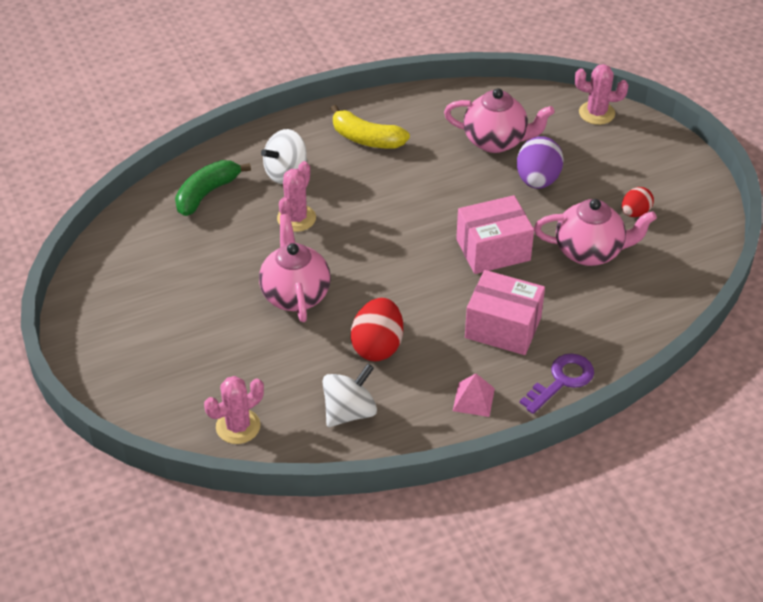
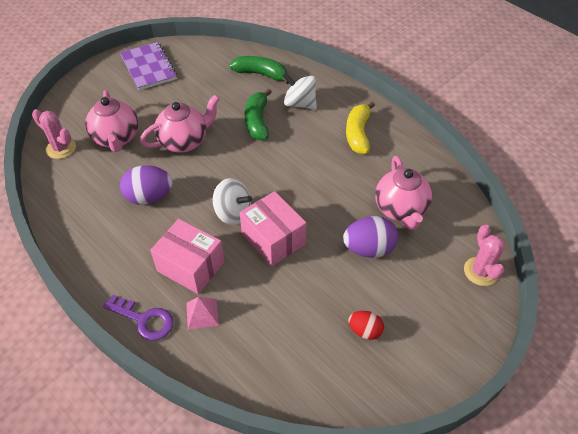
camera: 70 degrees right, 5 degrees up
pink cactus [277,161,316,232] -> green banana [245,88,272,140]
white spinning top [322,364,377,427] -> white spinning top moved to [213,178,252,225]
red egg [351,298,403,361] -> purple egg [120,165,173,205]
pink pyramid [453,373,495,417] -> pink pyramid moved to [186,297,219,330]
pink box [465,270,545,355] -> pink box turned 60 degrees counterclockwise [150,219,224,294]
pink teapot [534,199,657,266] -> pink teapot moved to [85,90,138,152]
none -> purple notebook [120,42,177,90]

